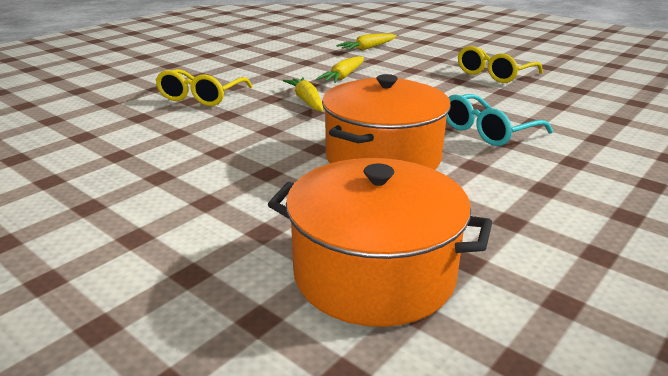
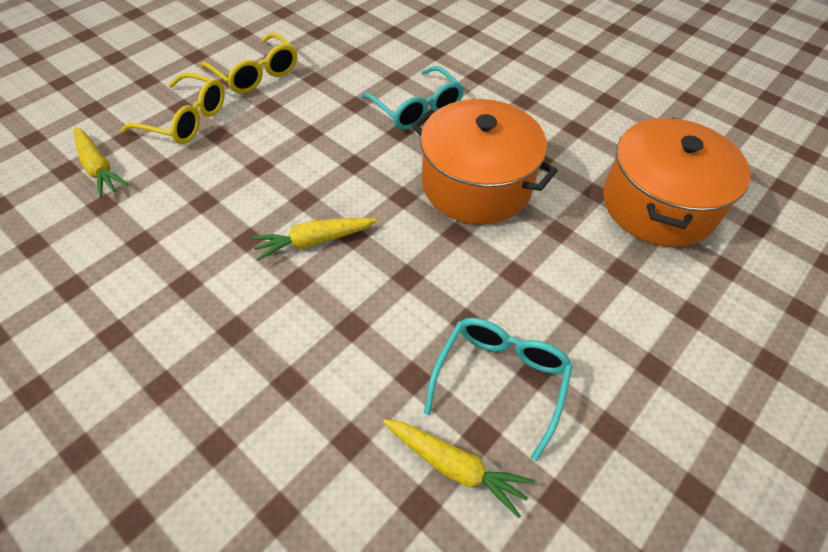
camera: 90 degrees left, 25 degrees up
yellow glasses [156,69,253,106] -> yellow glasses moved to [121,73,225,144]
yellow carrot [316,56,364,83] -> yellow carrot moved to [383,419,535,518]
none -> turquoise glasses [424,318,573,461]

